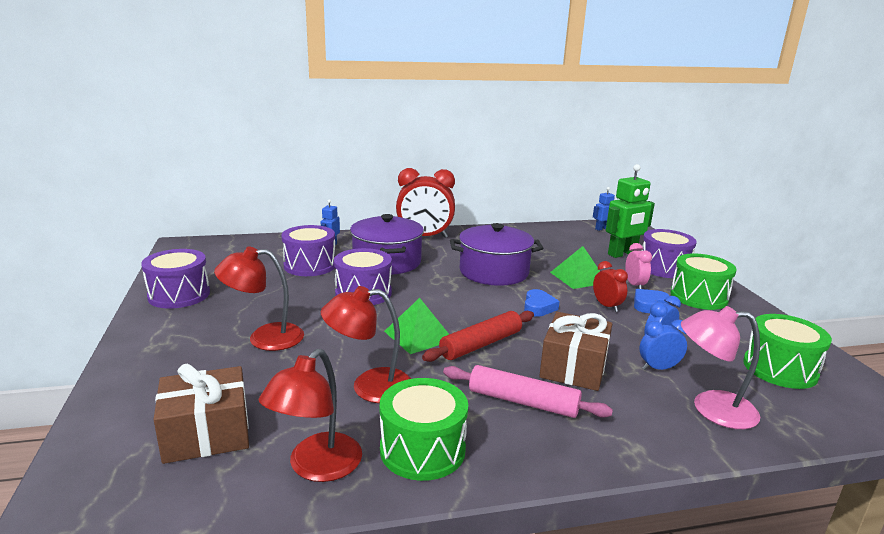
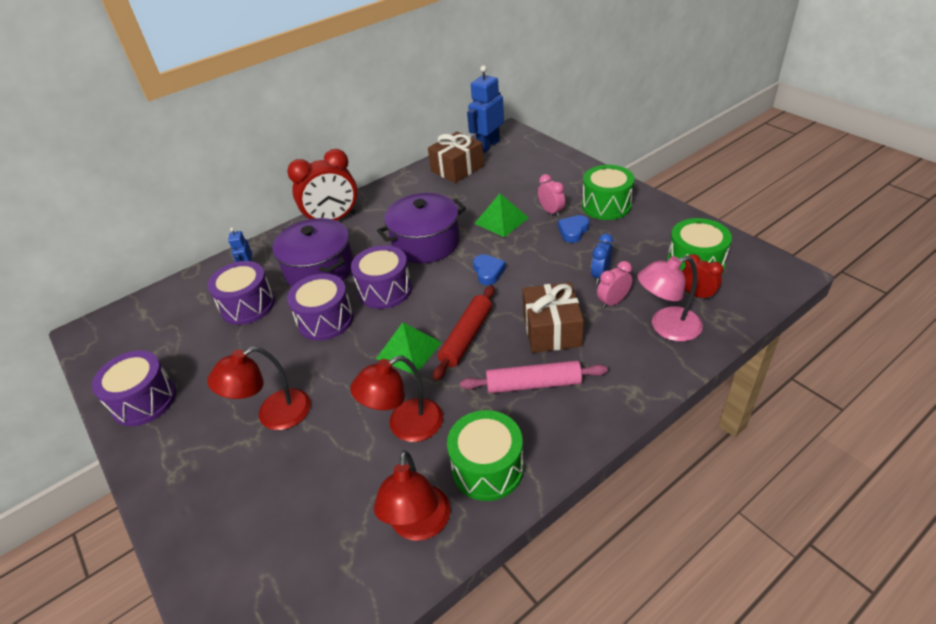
camera: 20 degrees left, 20 degrees up
brown gift [154,364,249,464] -> brown gift moved to [428,132,484,183]
blue robot [593,187,615,231] -> blue robot [467,65,504,153], size x1.89
red clock [593,261,628,312] -> red clock moved to [682,254,723,300]
green robot [606,164,655,258] -> none
blue clock [639,320,687,370] -> pink clock [597,261,632,309]
purple drum [641,229,697,278] -> purple drum moved to [351,245,412,309]

